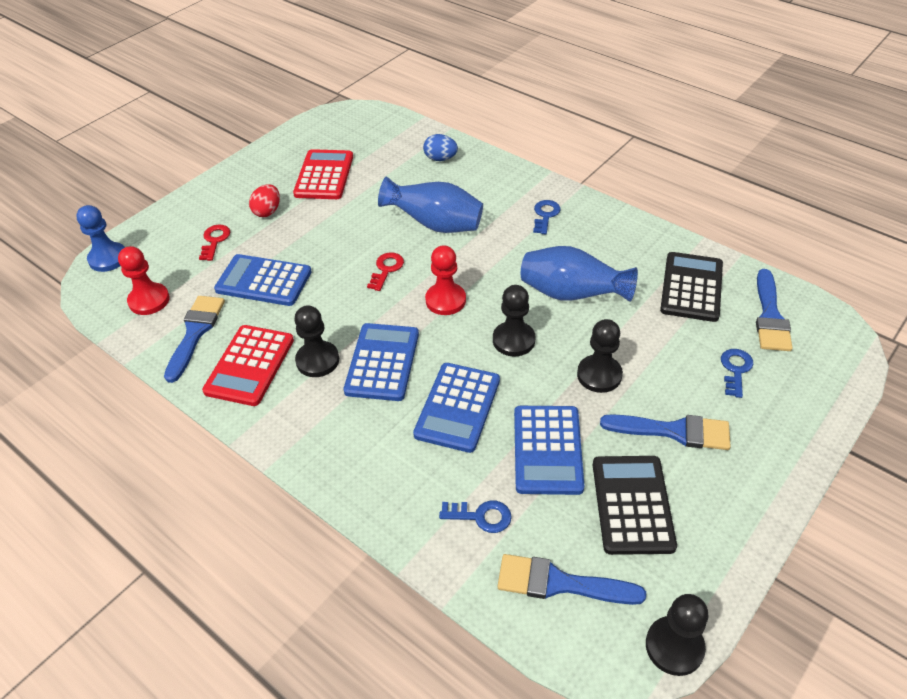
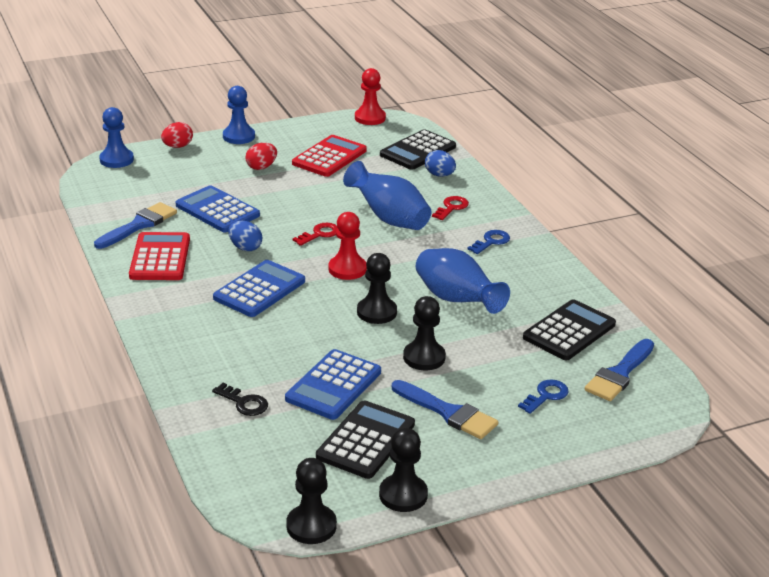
camera: 25 degrees right, 15 degrees down
red pawn [118,246,170,315] -> red pawn moved to [355,68,386,125]
red key [199,224,230,261] -> red key moved to [432,196,469,220]
red calculator [202,325,294,406] -> red calculator turned 135 degrees clockwise [129,232,190,280]
black pawn [294,305,339,377] -> black pawn moved to [379,428,428,512]
blue calculator [413,363,500,453] -> none
blue key [439,500,512,533] -> black key [212,383,268,416]
blue brush [498,554,646,605] -> none
none -> red egg [161,122,193,148]
none -> blue pawn [223,86,255,144]
none -> blue egg [228,221,262,251]
none -> black calculator [380,129,456,170]

